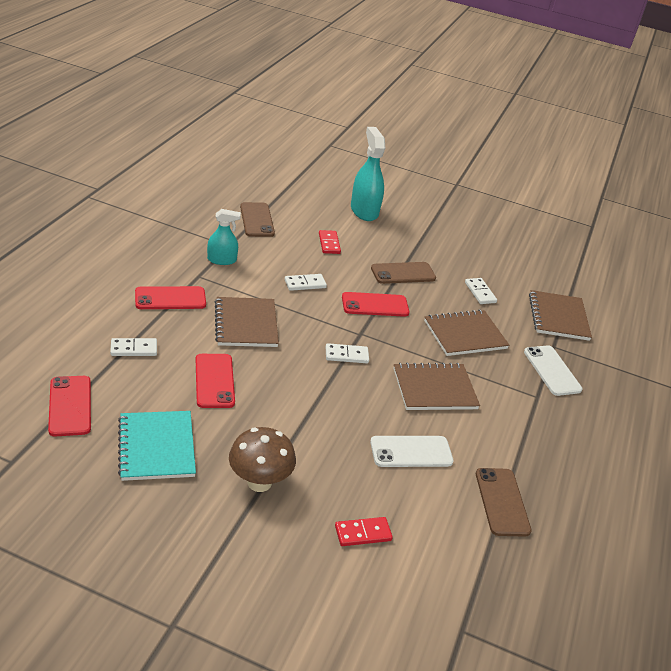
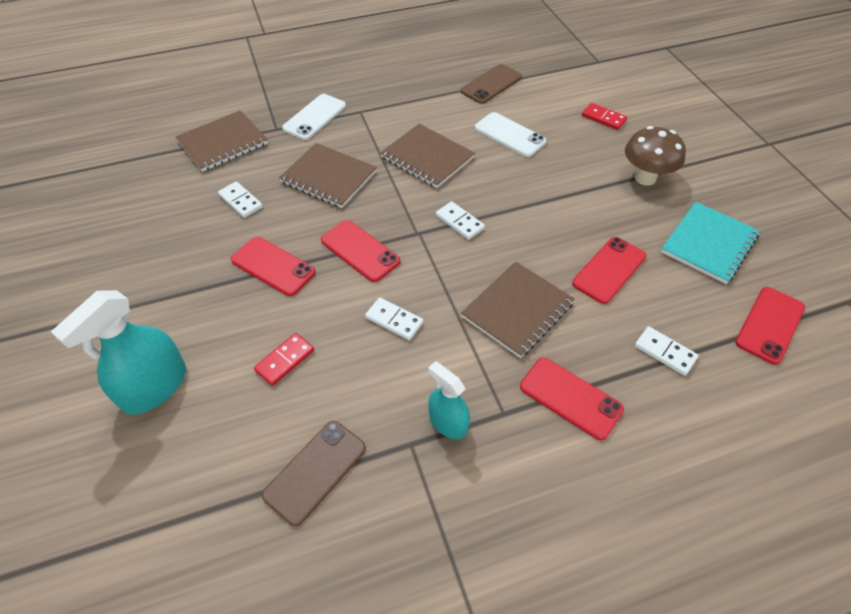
camera: 125 degrees left, 15 degrees up
brown phone [371,262,436,284] -> red phone [231,237,316,296]
white domino [465,278,497,304] -> white domino turned 75 degrees counterclockwise [218,181,263,218]

